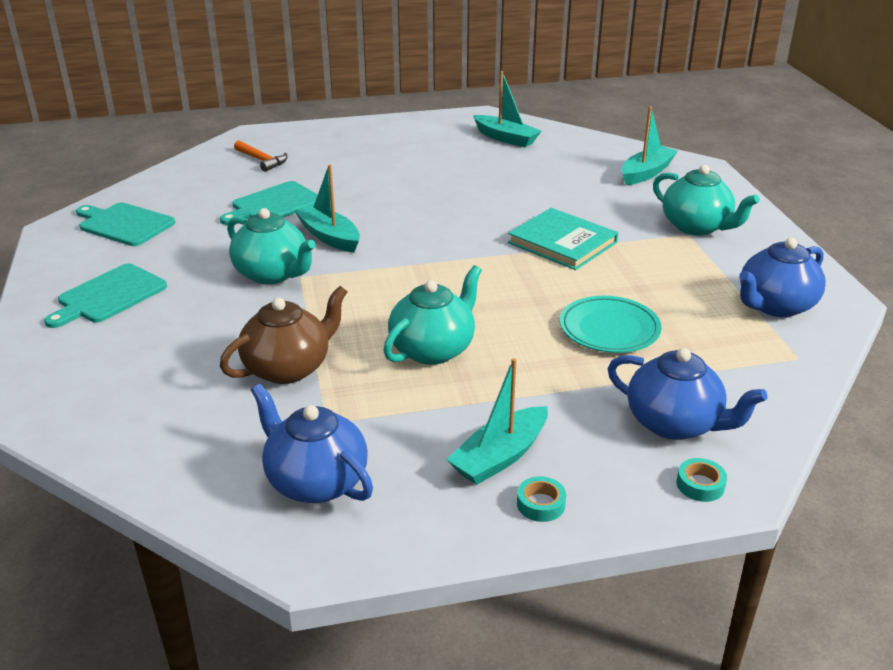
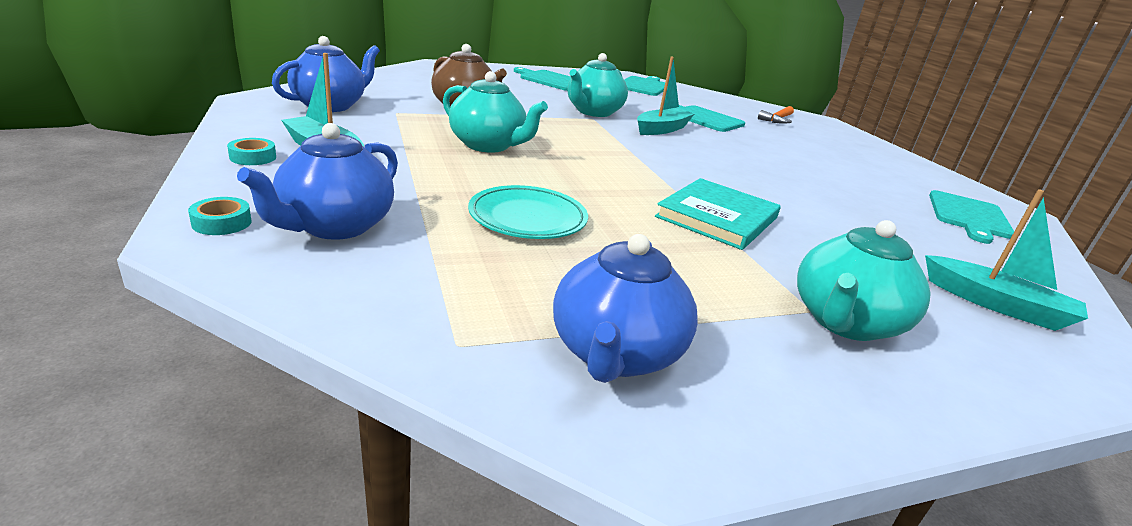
camera: 80 degrees right, 5 degrees down
turquoise boat [473,71,542,147] -> turquoise cutting board [929,190,1014,244]
blue teapot [739,238,826,317] -> blue teapot turned 120 degrees counterclockwise [553,234,698,383]

